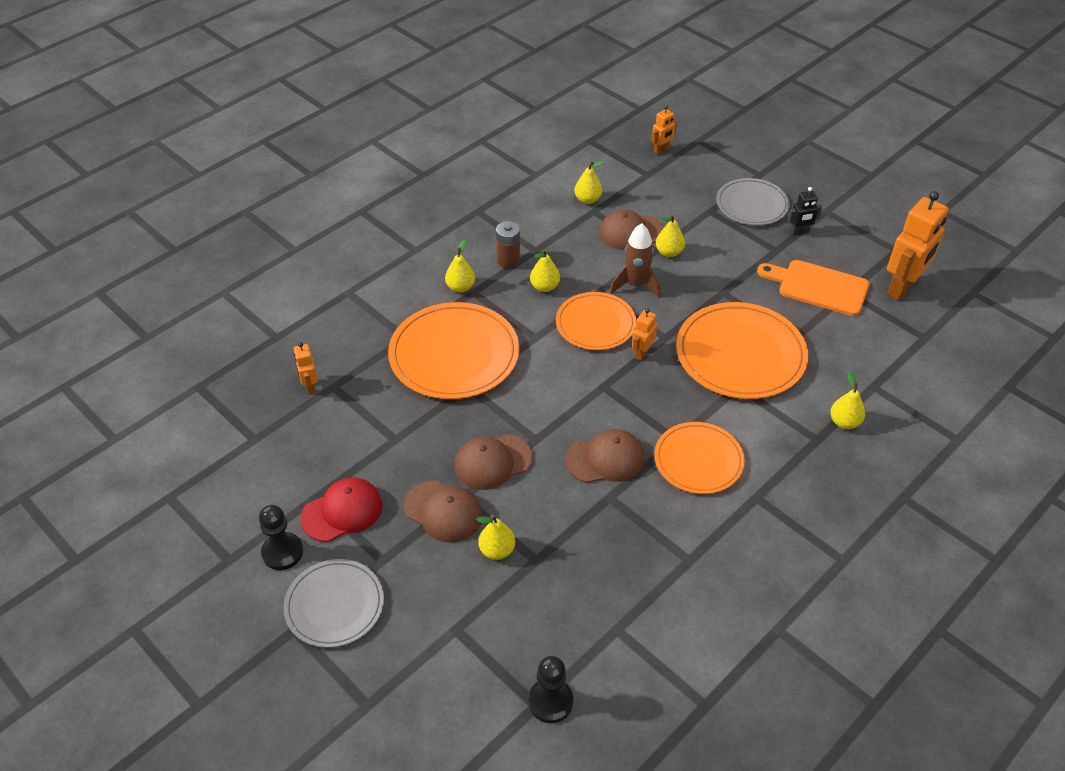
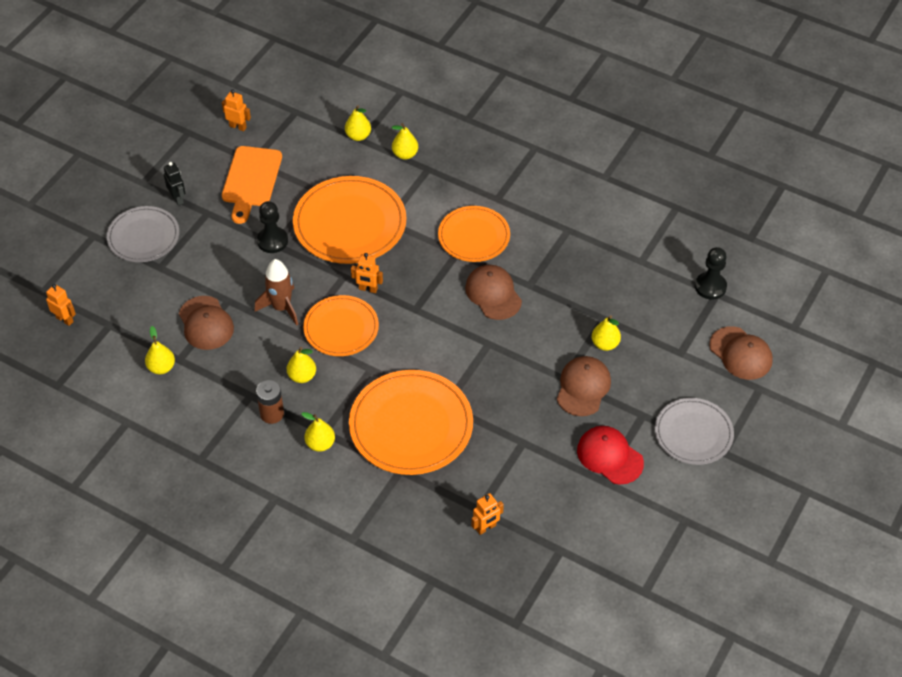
camera: 105 degrees left, 5 degrees up
black pawn [259,505,303,570] -> black pawn moved to [257,201,288,253]
brown cap [455,434,533,490] -> brown cap moved to [709,326,773,380]
yellow pear [656,214,685,257] -> yellow pear moved to [345,105,371,141]
orange robot [887,191,949,300] -> orange robot [222,90,251,131], size x0.49

